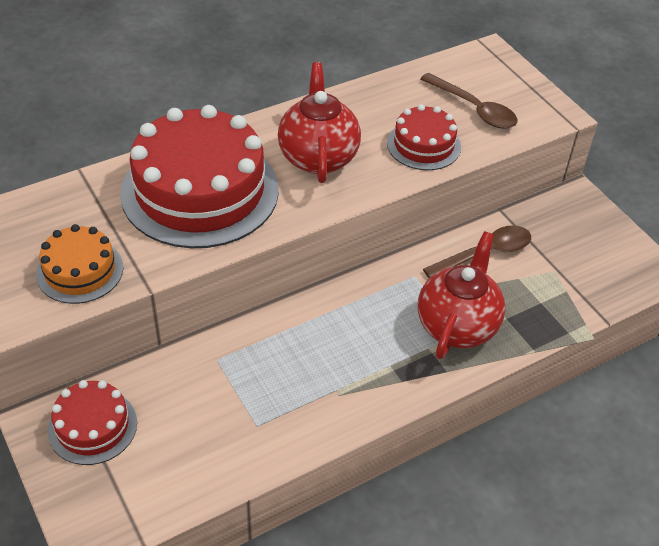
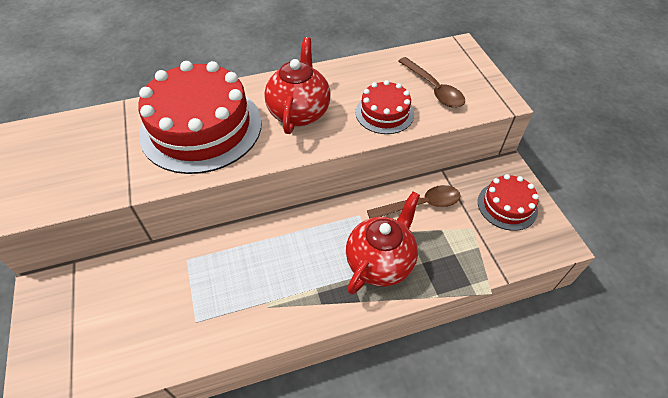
camera: 15 degrees right, 5 degrees up
orange cake [36,224,123,304] -> none
red cake [48,380,137,465] -> red cake moved to [478,174,539,231]

